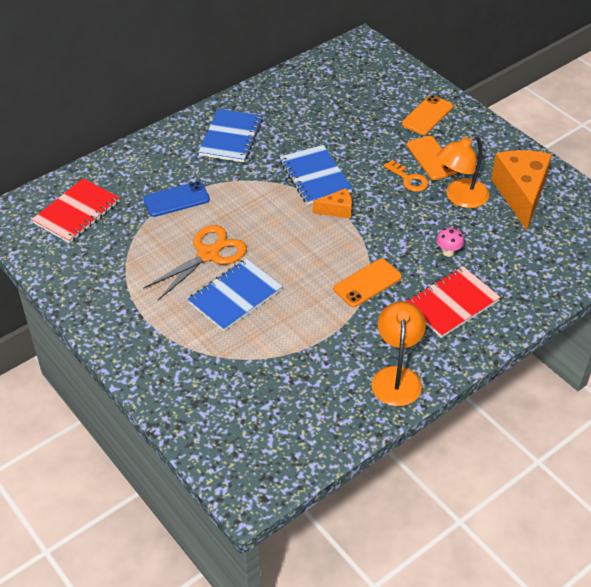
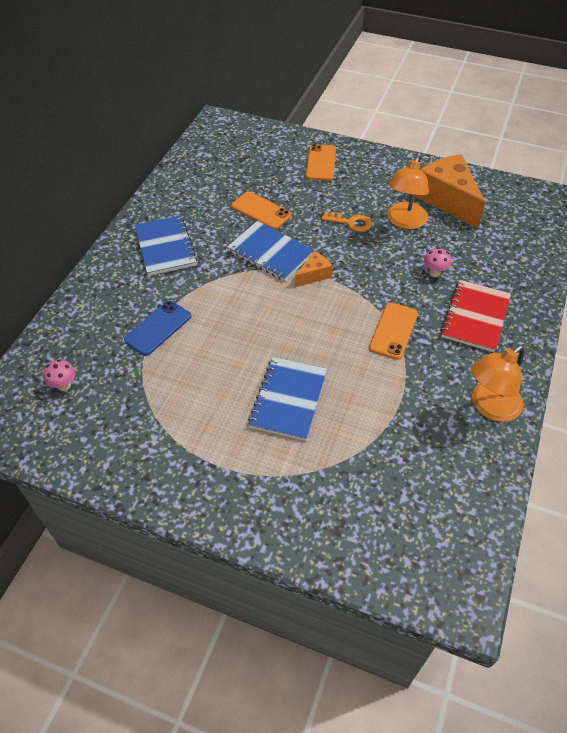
camera: 30 degrees left, 5 degrees up
red notebook [32,178,120,243] -> pink mushroom [43,359,76,391]
orange scissors [143,225,247,300] -> none
orange lamp [372,301,426,406] -> orange lamp turned 105 degrees counterclockwise [471,345,525,422]
orange phone [407,136,457,180] -> orange phone moved to [231,191,291,229]

